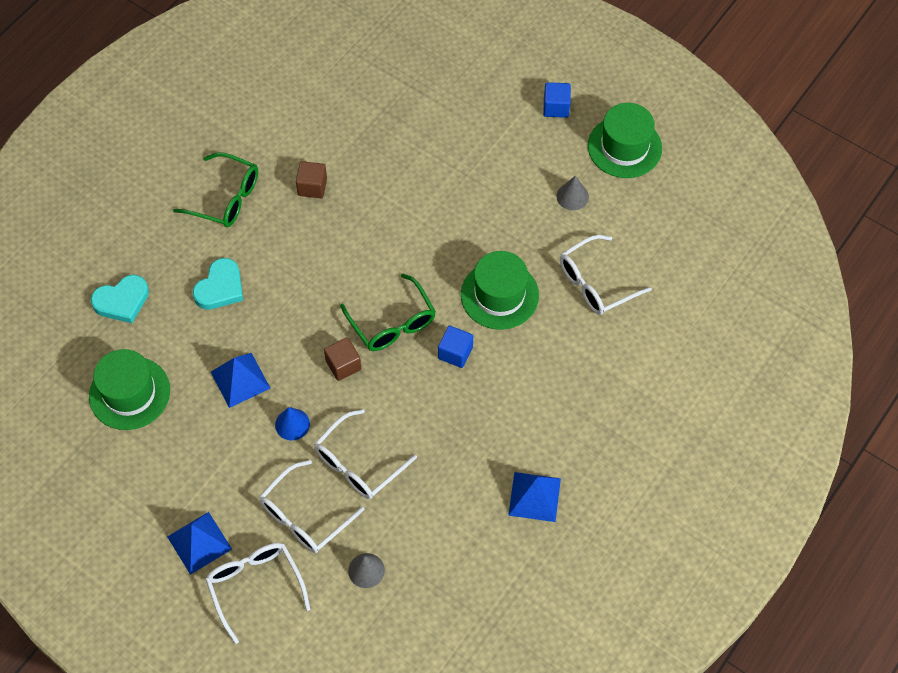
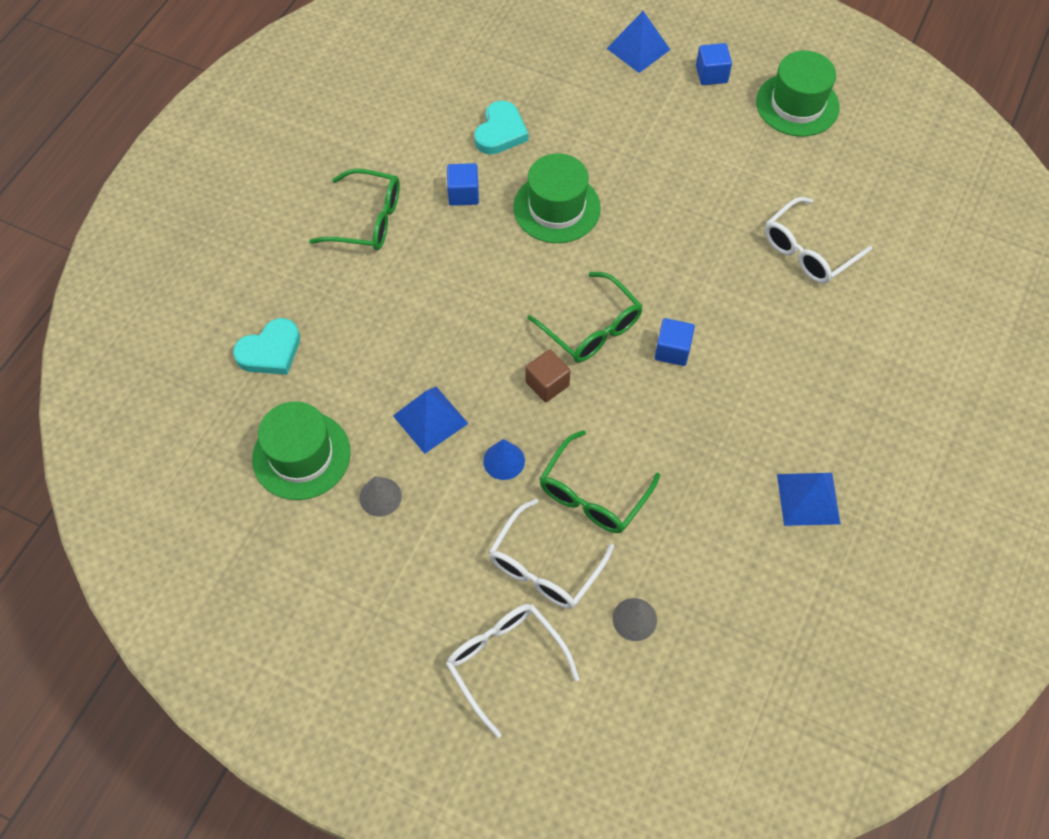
camera: 10 degrees left, 0 degrees up
blue pyramid [167,512,232,575] -> blue pyramid moved to [607,11,670,73]
turquoise heart [193,258,243,310] -> turquoise heart moved to [474,101,529,155]
brown cube [296,161,327,198] -> blue cube [447,163,479,206]
white glasses [314,409,417,499] -> green glasses [539,430,660,533]
green hat [461,251,539,330] -> green hat moved to [513,153,601,243]
grey cone [557,176,589,210] -> grey cone moved to [359,476,402,517]

